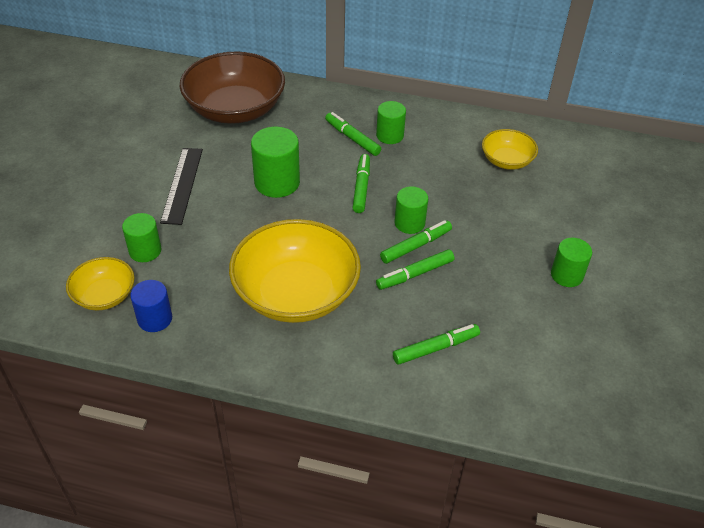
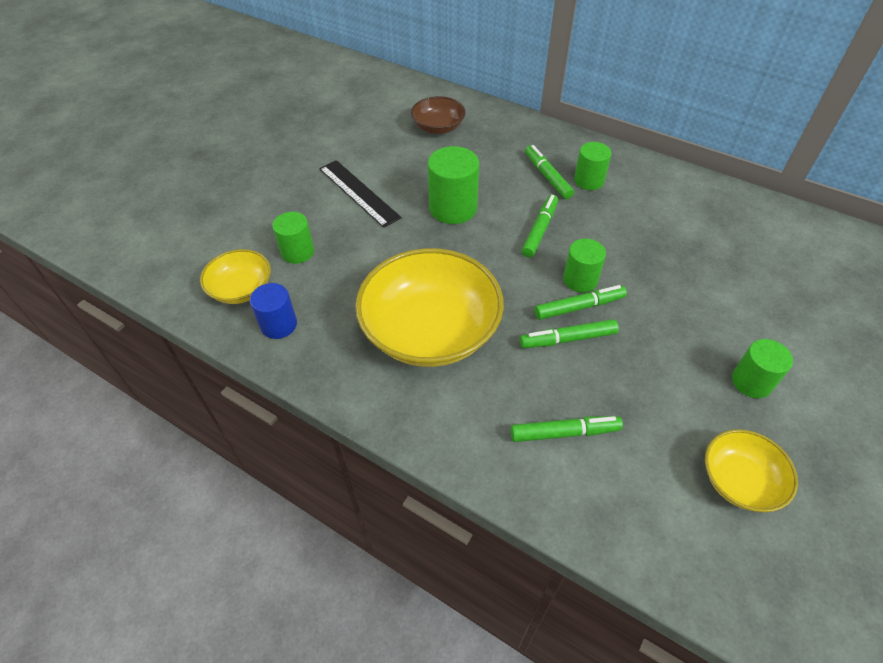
camera: 20 degrees right, 5 degrees up
black ruler [160,148,203,225] -> black ruler turned 60 degrees counterclockwise [319,160,402,228]
brown bowl [180,52,285,124] -> brown bowl [411,96,465,134], size x0.51
yellow bowl [482,129,538,170] -> yellow bowl moved to [705,429,798,512]

